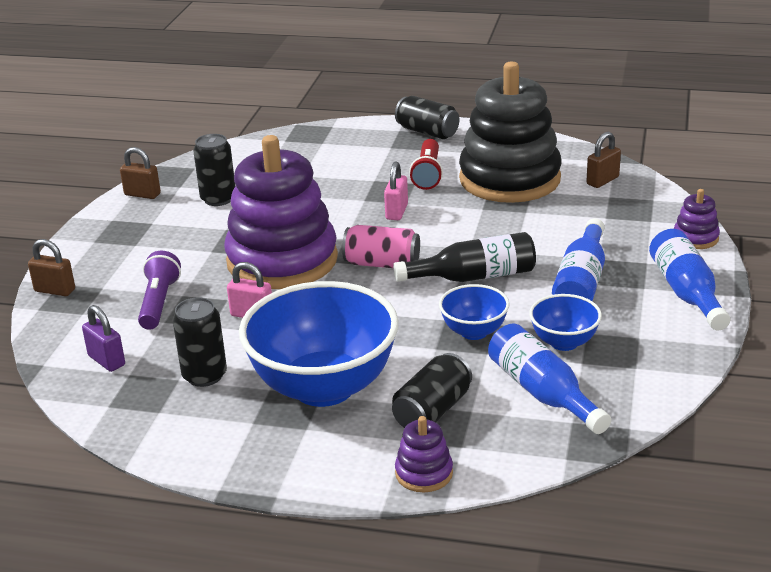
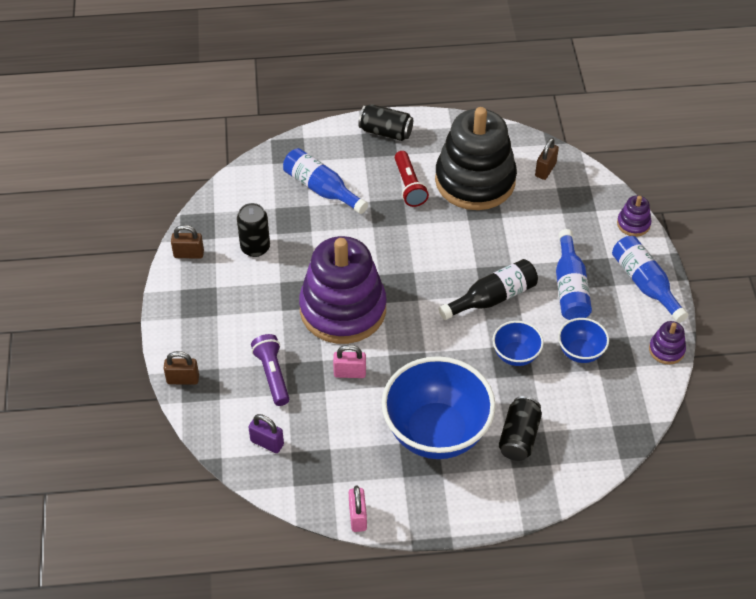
camera: 20 degrees left, 20 degrees up
black can [172,297,227,387] -> none
pink can [342,225,420,268] -> none
pink padlock [384,162,408,220] -> pink padlock moved to [349,486,367,532]
purple stacking toy [395,416,453,492] -> purple stacking toy moved to [649,321,686,365]
blue bottle [488,324,611,434] -> blue bottle moved to [283,148,368,214]

